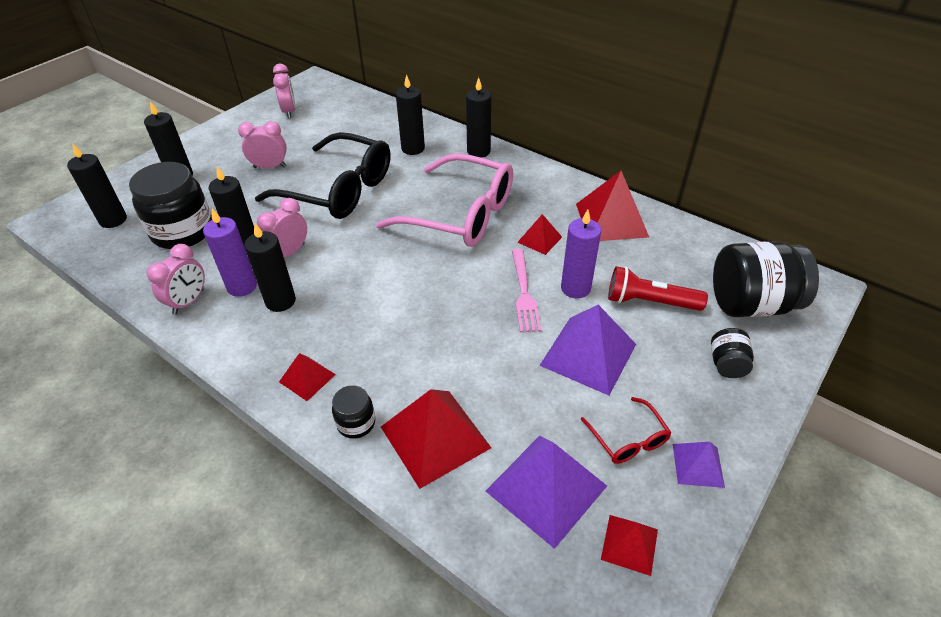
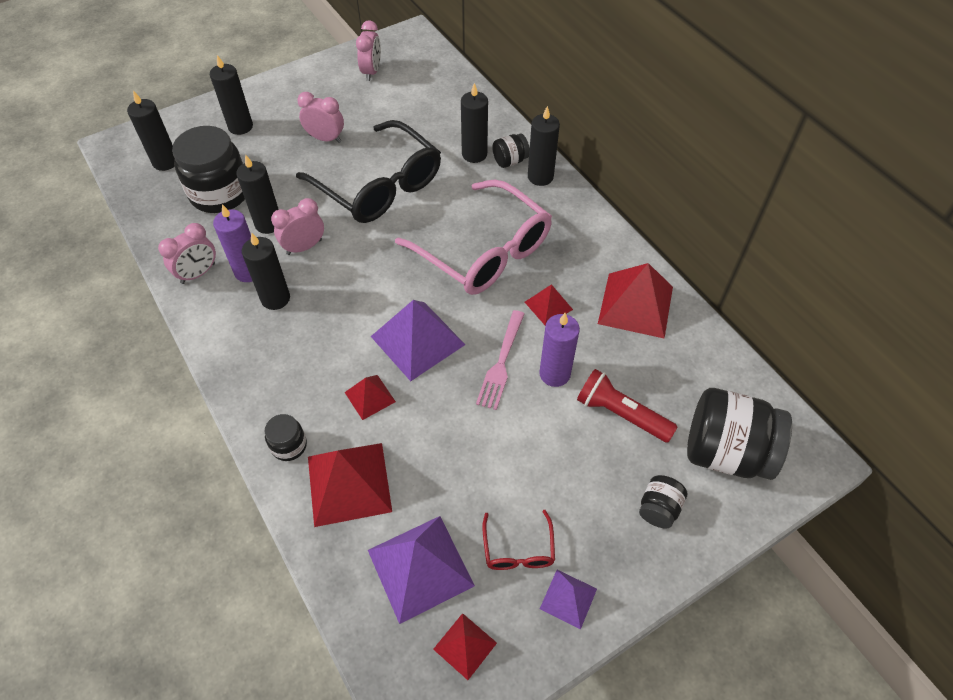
camera: 20 degrees right, 10 degrees up
red pyramid [279,353,336,401] -> red pyramid moved to [345,375,396,420]
purple pyramid [539,305,636,395] -> purple pyramid moved to [371,300,465,381]
none -> black jar [492,134,530,168]

